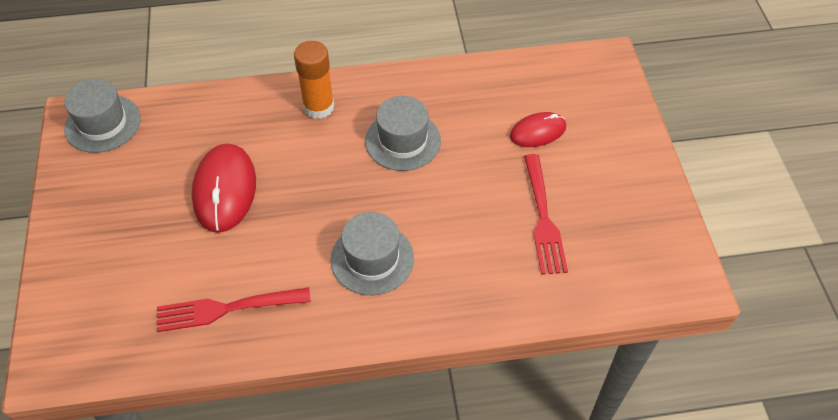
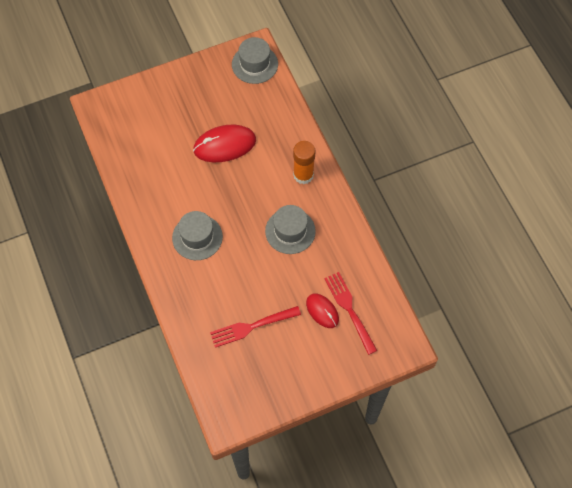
camera: 75 degrees right, 10 degrees up
red fork [157,287,311,332] -> red fork moved to [324,272,377,355]

